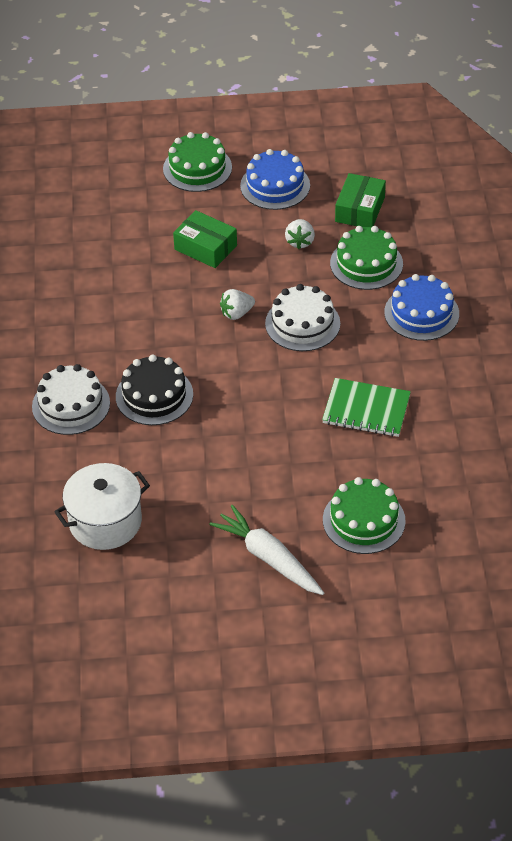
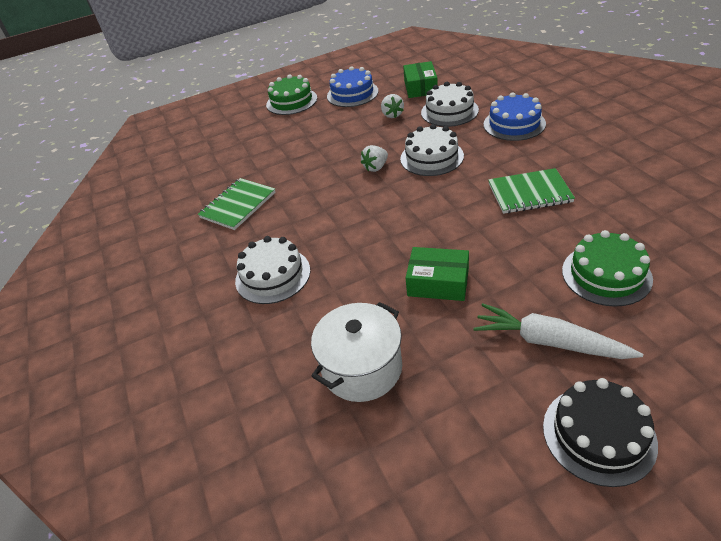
camera: 15 degrees left, 5 degrees down
black cake [116,354,193,425] -> black cake moved to [543,378,658,487]
green box [173,210,237,268] -> green box moved to [406,247,469,301]
green cake [330,226,403,290] -> white cake [421,82,479,127]
none -> green notebook [198,178,276,230]

